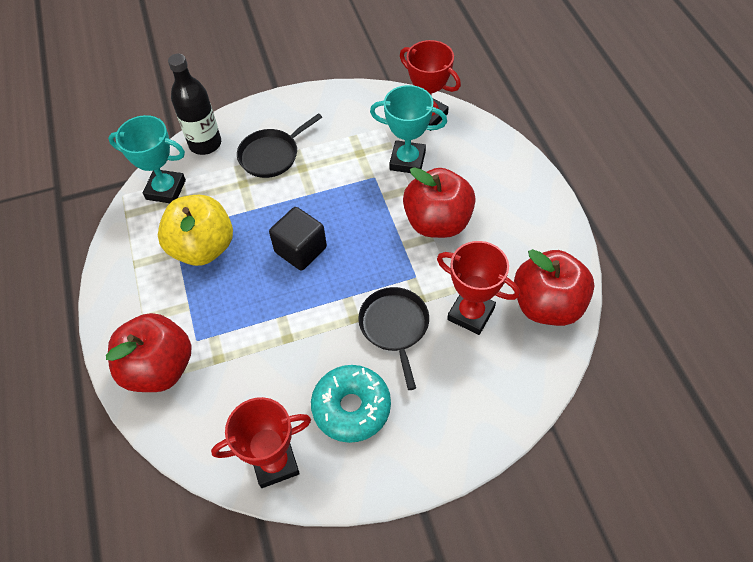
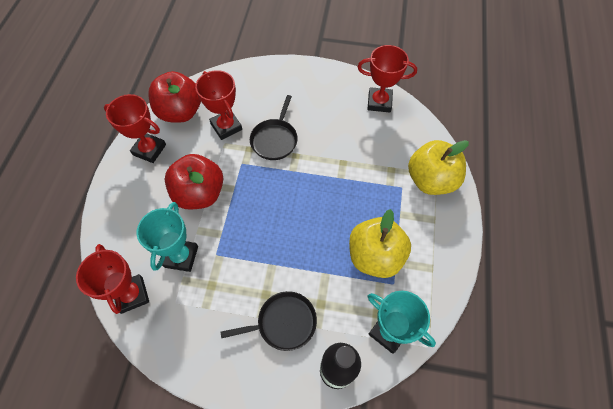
camera: 155 degrees left, 5 degrees up
red apple [106,313,191,392] -> yellow apple [408,140,469,195]
black cube [269,207,327,271] -> none
turquoise donut [311,365,391,443] -> none
turquoise trophy [370,85,447,173] -> turquoise trophy turned 60 degrees clockwise [137,202,198,272]
none -> red trophy [104,94,166,163]

